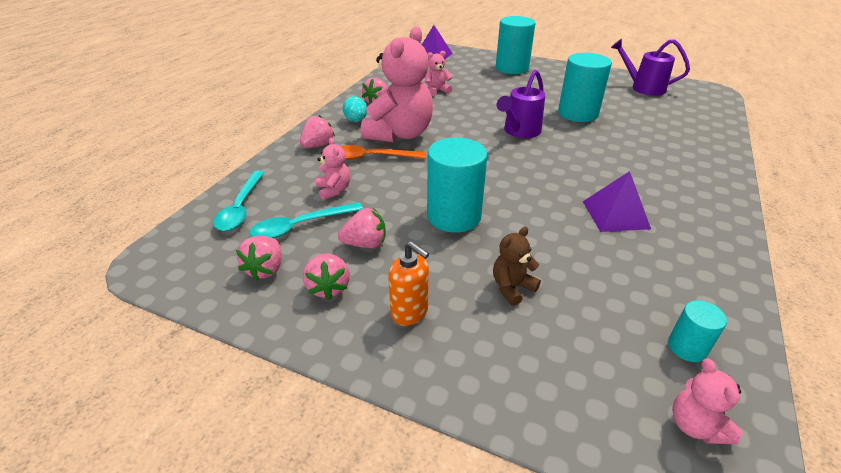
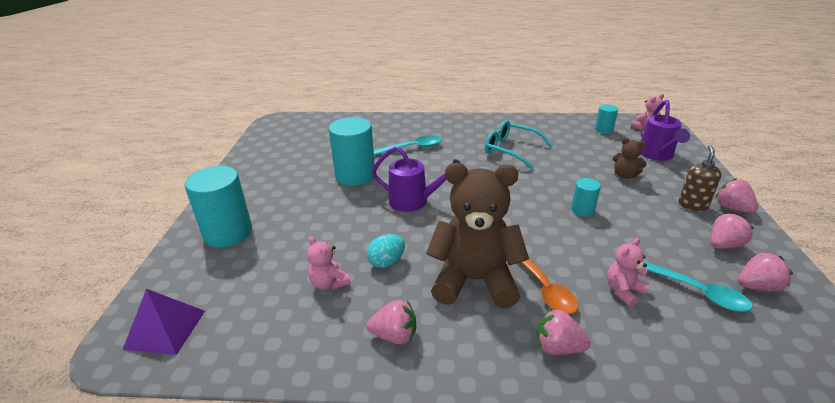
camera: 110 degrees left, 5 degrees down
turquoise spoon [213,171,265,231] -> turquoise spoon moved to [374,135,442,155]
pink strawberry [338,208,386,248] -> pink strawberry moved to [716,178,758,213]
turquoise egg [343,96,367,122] -> turquoise egg moved to [367,234,405,268]
pink teddy bear [361,27,433,142] -> brown teddy bear [426,163,529,309]
orange soap dispenser [388,241,429,326] -> brown soap dispenser [679,145,722,211]
turquoise cylinder [427,137,488,233] -> turquoise cylinder [571,178,601,217], size x0.50
purple pyramid [583,171,651,232] -> turquoise glasses [485,120,553,170]
purple watering can [611,39,690,96] -> purple watering can moved to [641,100,690,161]

